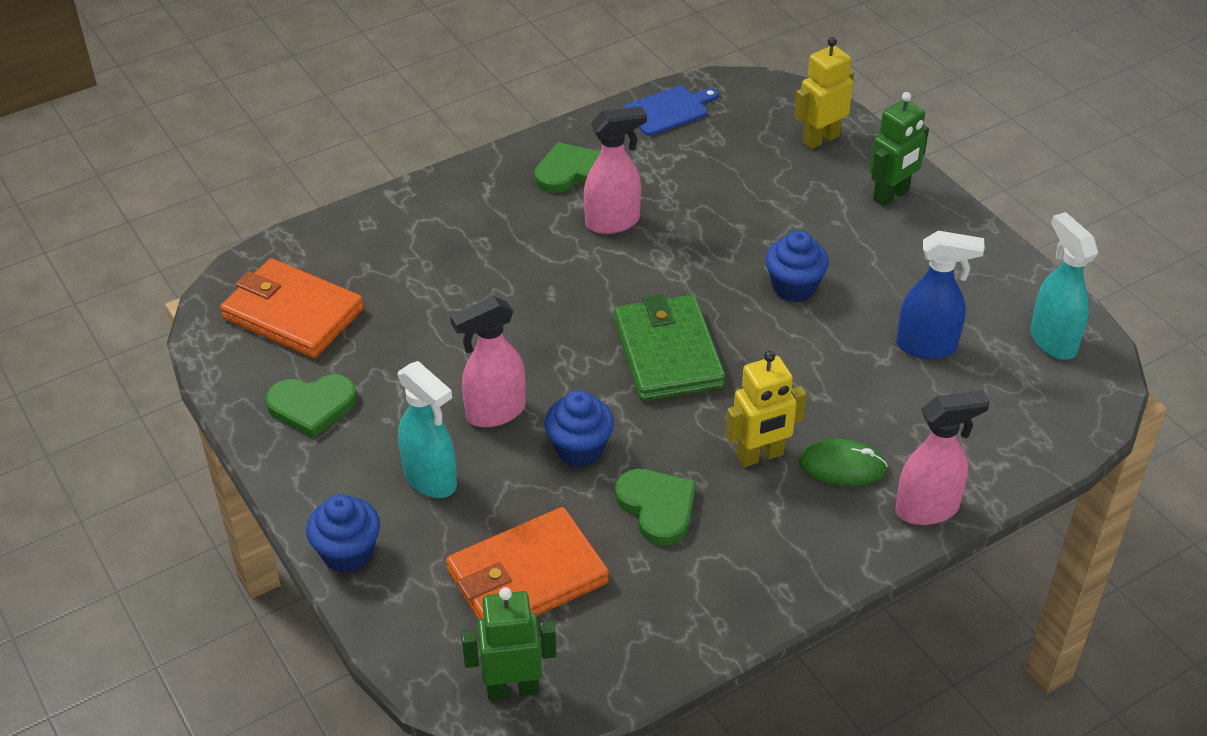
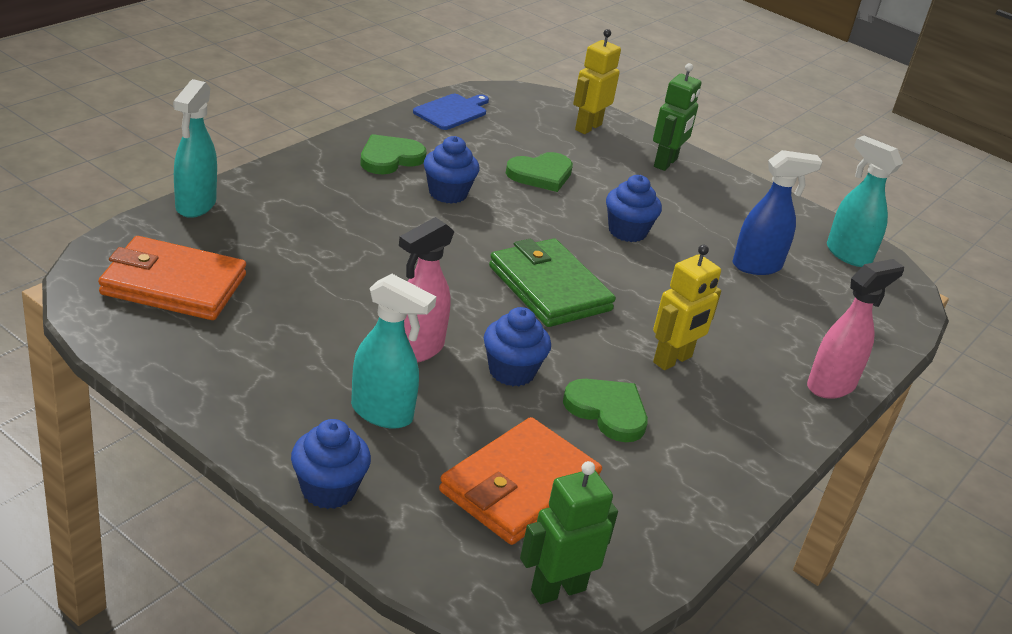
camera: 25 degrees left, 10 degrees down
green heart [265,374,357,438] -> green heart moved to [506,152,573,192]
pink spray bottle [584,106,647,234] -> blue cupcake [424,136,479,204]
green mouse [799,439,888,486] -> none
none -> turquoise spray bottle [173,79,217,218]

